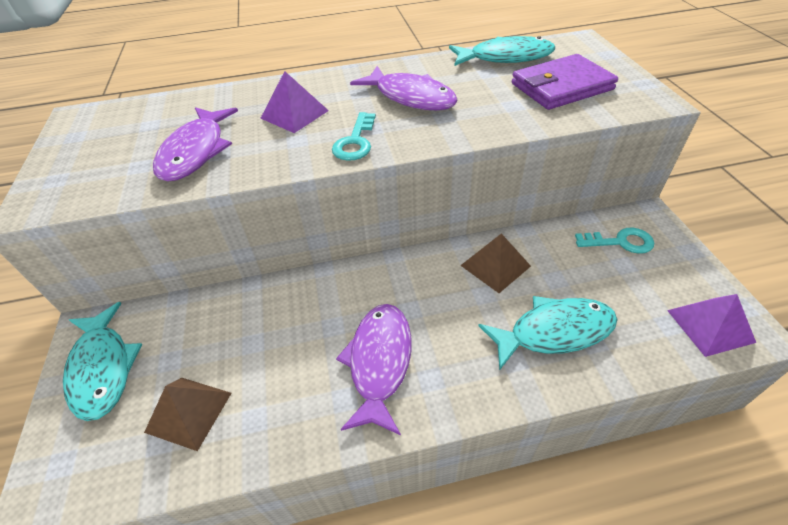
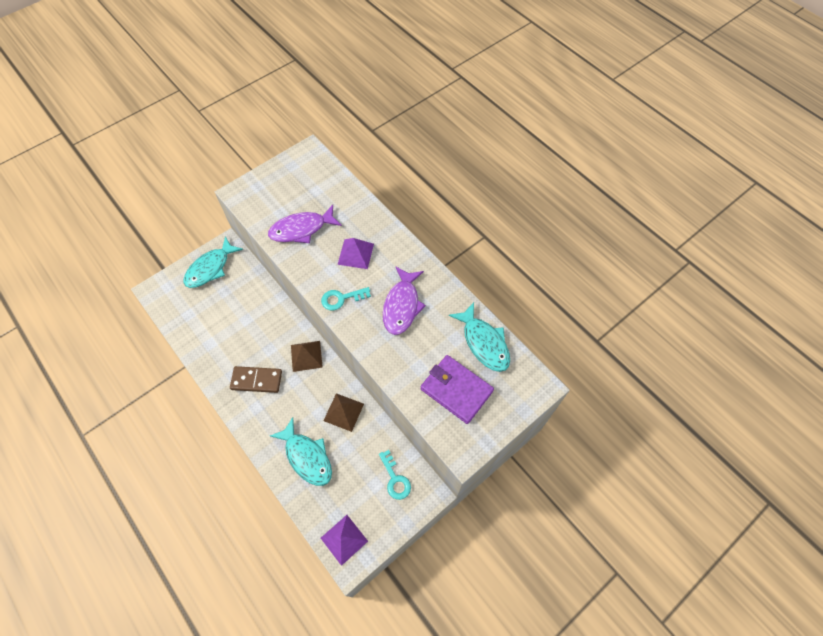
camera: 60 degrees right, 15 degrees up
brown pyramid [144,378,232,451] -> brown pyramid moved to [291,341,323,372]
purple fish [336,304,412,435] -> brown domino [230,366,282,393]

